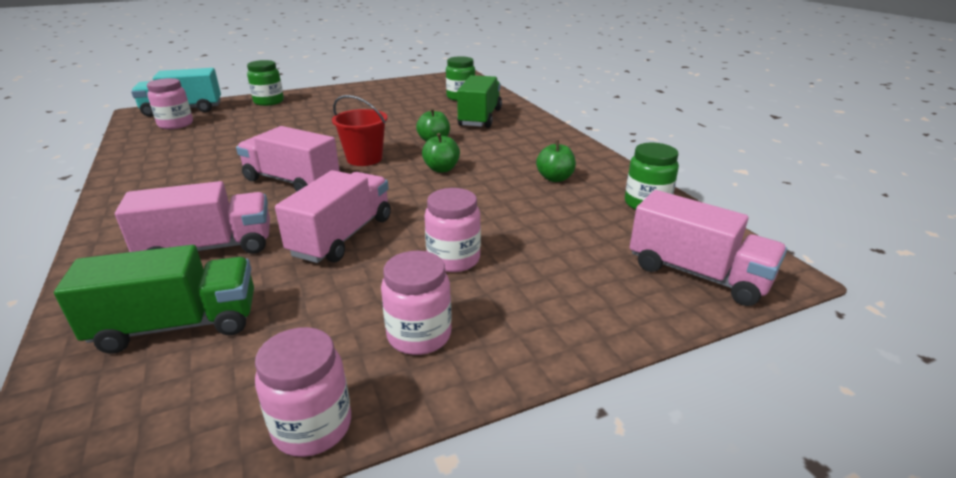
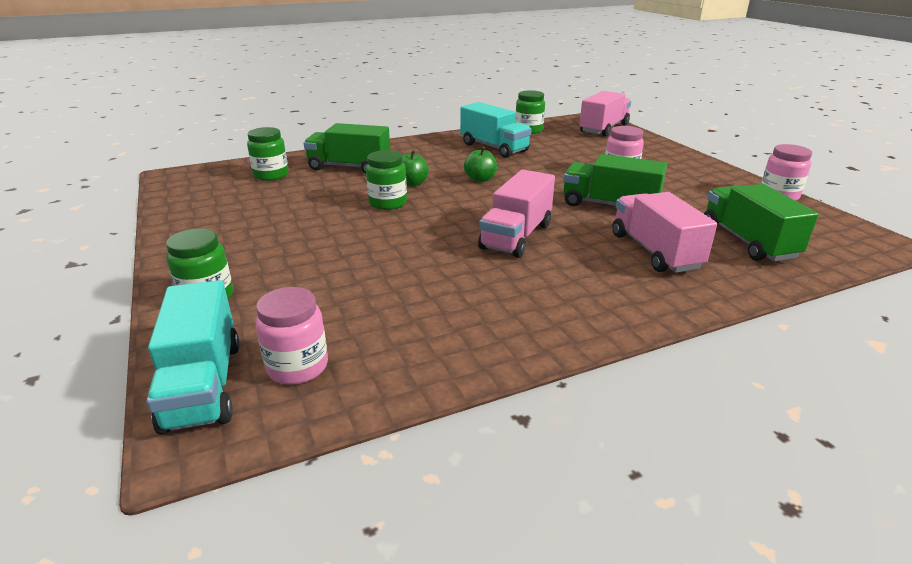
camera: 90 degrees left, 0 degrees up
pink truck [275,170,391,263] -> green truck [563,154,667,206]
red bucket [332,95,388,166] -> none
pink jar [381,251,452,355] -> none
green apple [536,140,576,182] -> turquoise truck [460,102,532,158]
none -> green jar [366,150,407,210]

